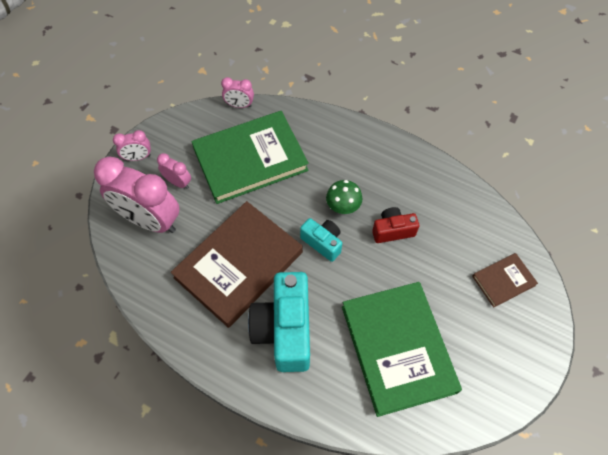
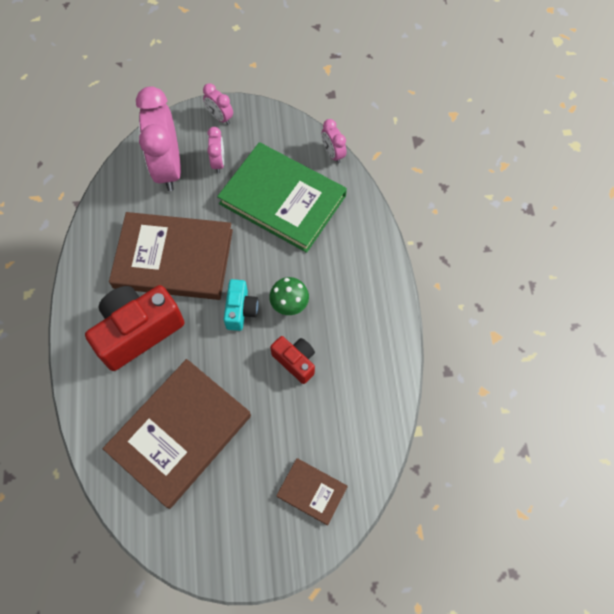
camera: 55 degrees right, 5 degrees up
turquoise camera [248,272,310,372] -> red camera [85,285,185,371]
green book [342,282,462,417] -> brown book [102,359,251,509]

